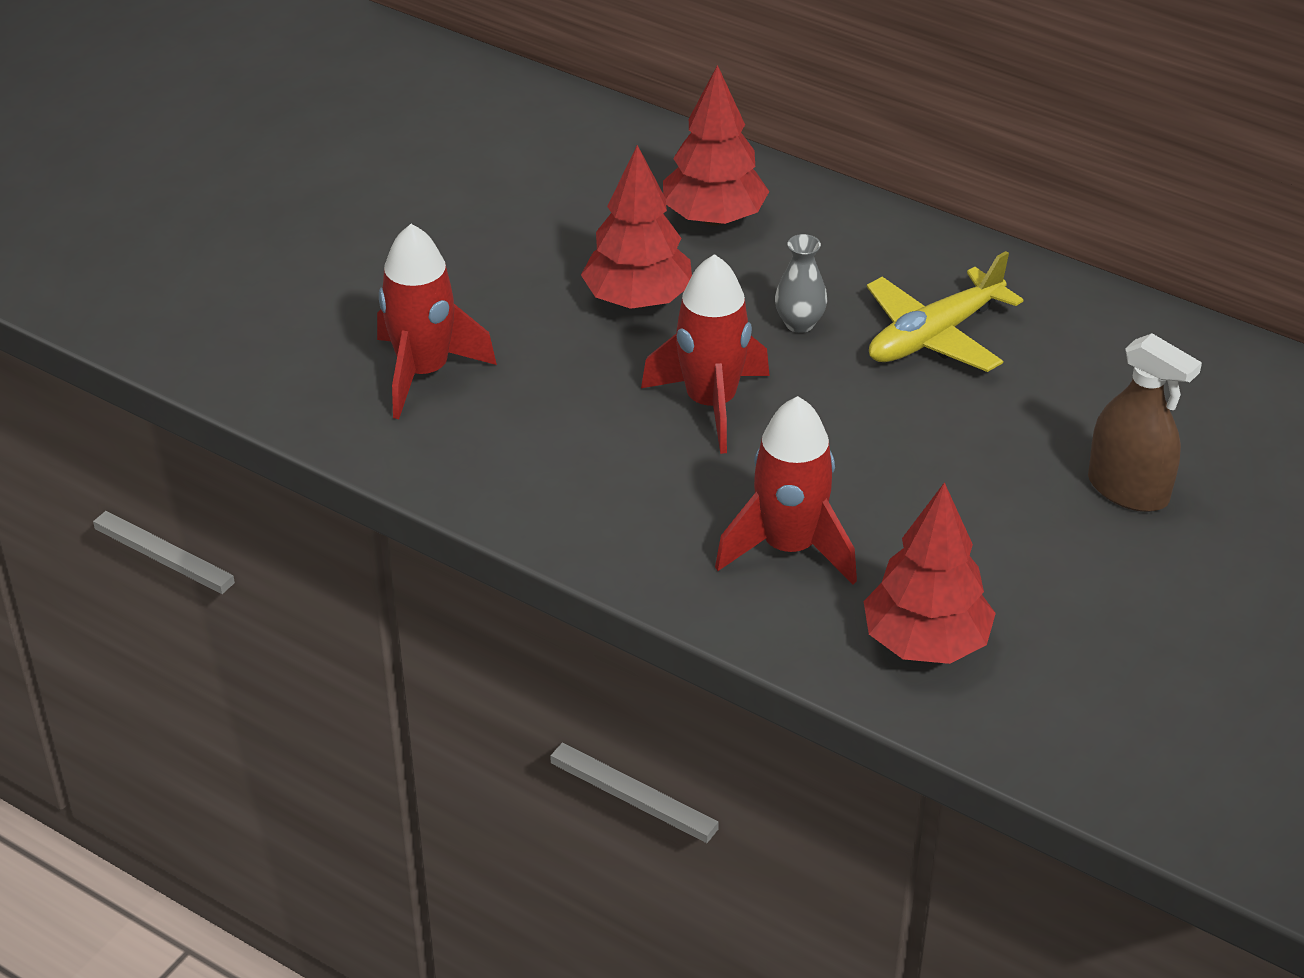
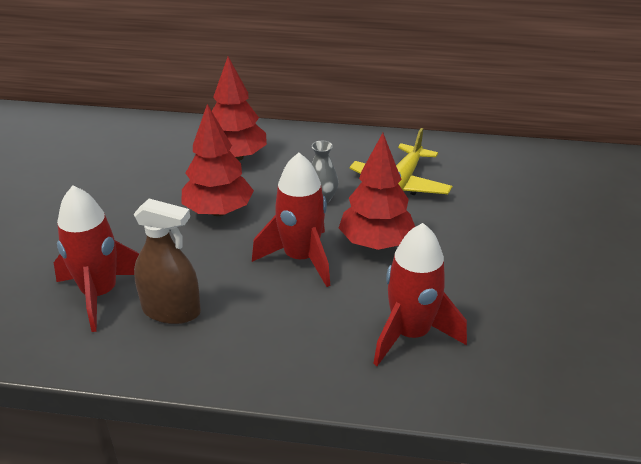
camera: 25 degrees left, 5 degrees down
red tree [864,482,996,664] -> red tree moved to [339,133,415,250]
brown spray bottle [1088,333,1202,512] -> brown spray bottle moved to [133,199,201,324]

